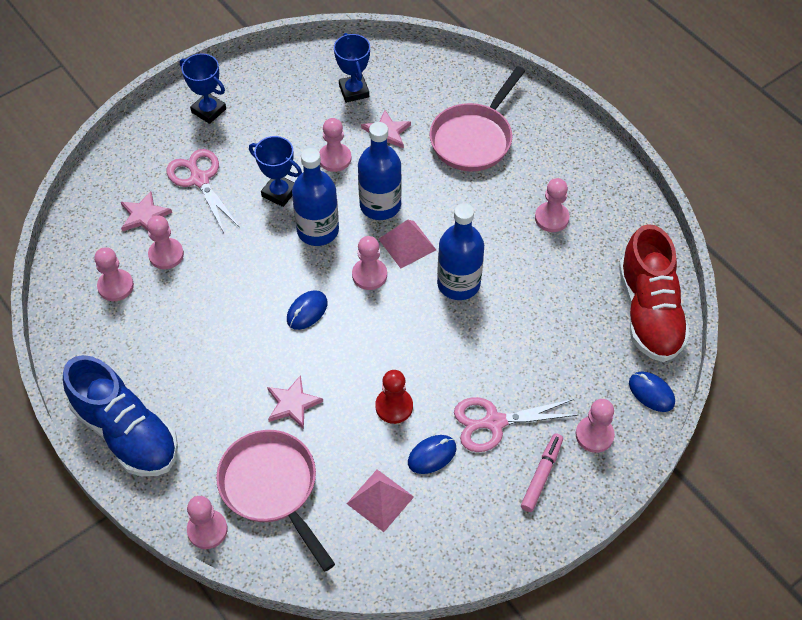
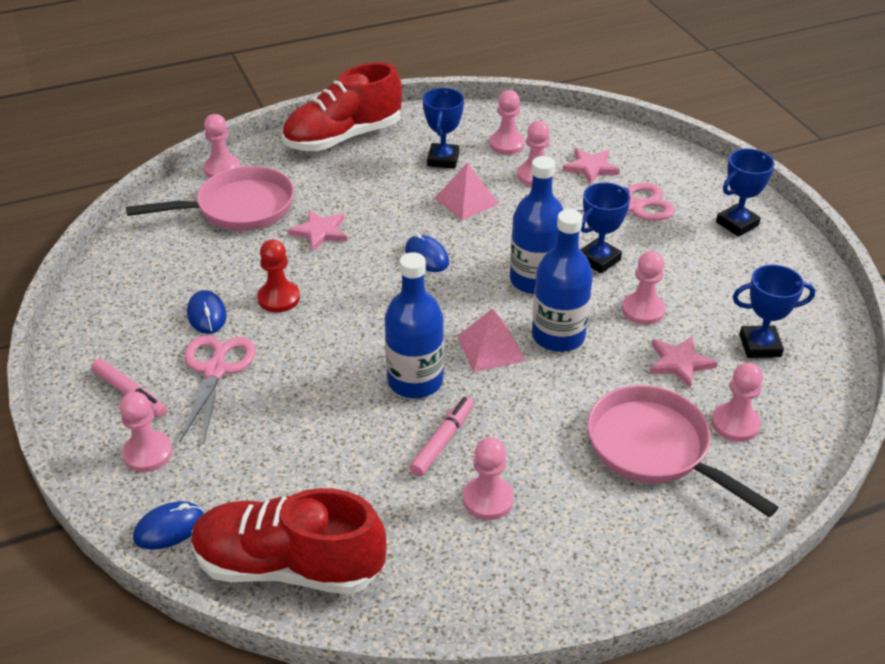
camera: 105 degrees right, 15 degrees down
blue shoe [63,355,178,476] -> red shoe [282,62,402,151]
pink pyramid [347,469,414,532] -> pink pyramid moved to [435,163,499,220]
pink pawn [352,236,387,290] -> pink pawn moved to [711,362,763,442]
none -> pink marker [410,396,474,476]
none -> blue trophy [423,88,464,169]

